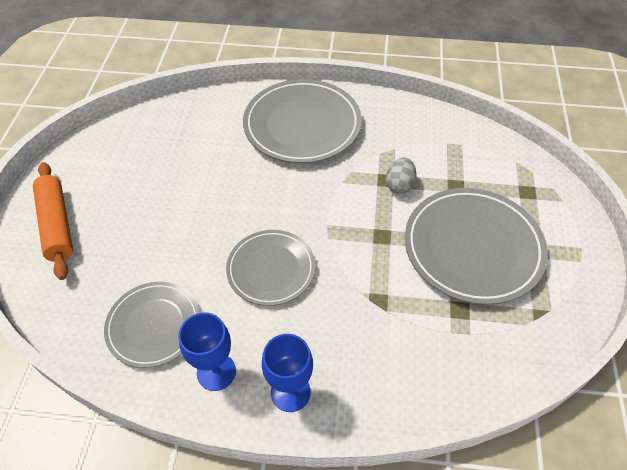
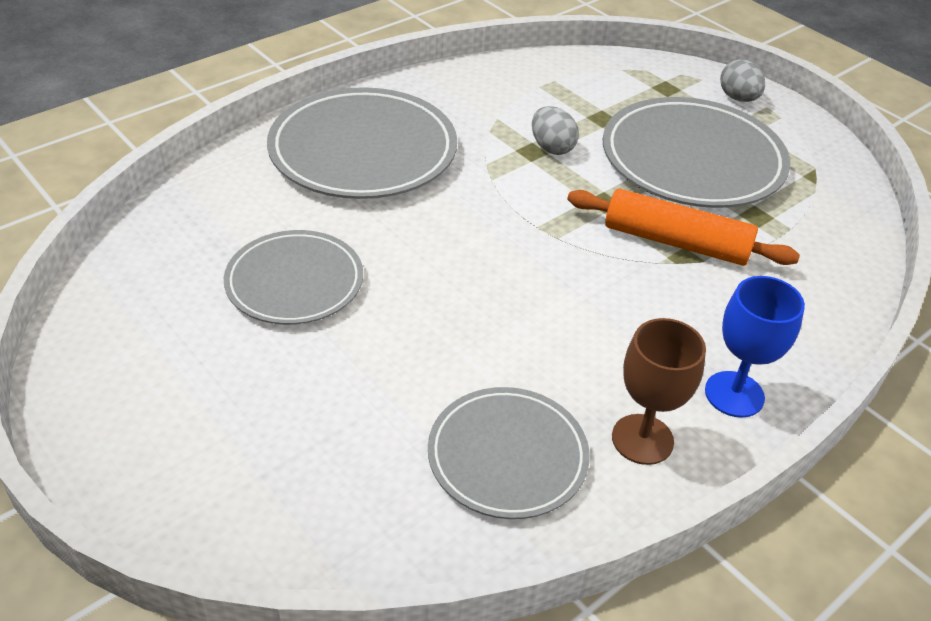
camera: 50 degrees left, 10 degrees down
orange rolling pin [33,162,73,280] -> orange rolling pin moved to [567,188,800,266]
blue goblet [178,312,236,391] -> brown goblet [612,318,706,465]
grey plate [226,230,315,306] -> grey plate moved to [224,230,363,325]
none -> grey egg [720,59,765,102]

